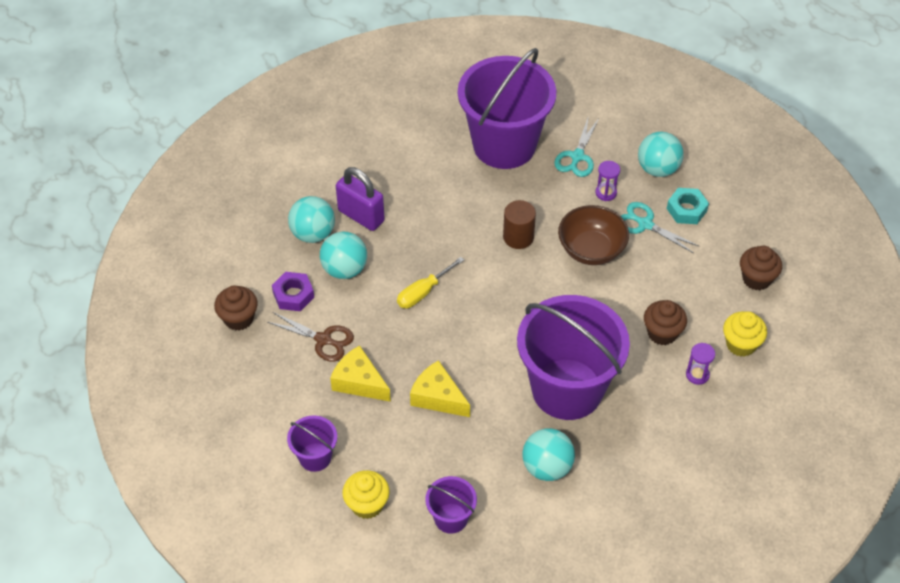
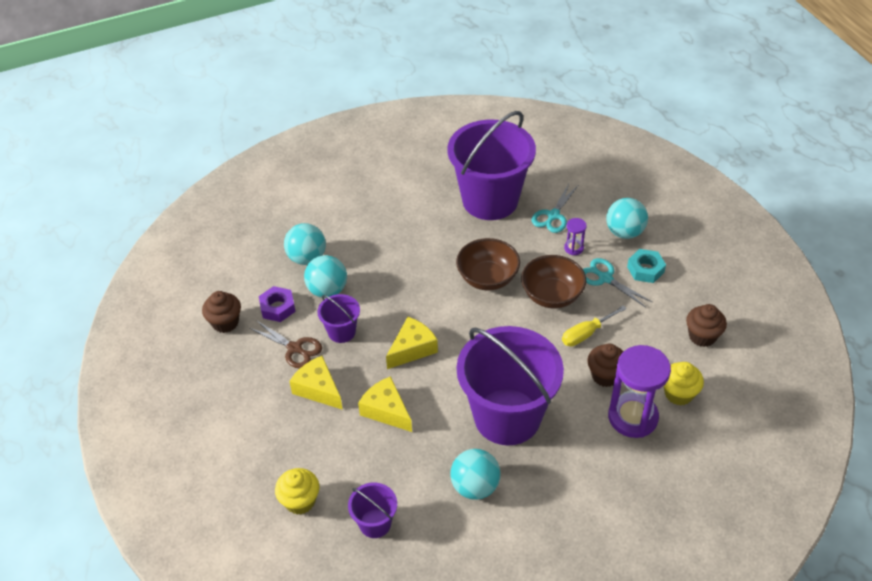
camera: 10 degrees right, 5 degrees down
purple bucket [287,415,337,472] -> purple bucket moved to [317,294,360,343]
purple padlock [336,167,385,231] -> none
yellow screwdriver [397,257,464,308] -> yellow screwdriver moved to [562,305,627,346]
brown cylinder [503,200,536,249] -> brown bowl [456,238,520,291]
purple hourglass [686,343,715,385] -> purple hourglass [608,345,671,438], size x2.23
none -> yellow cheese [386,317,438,369]

